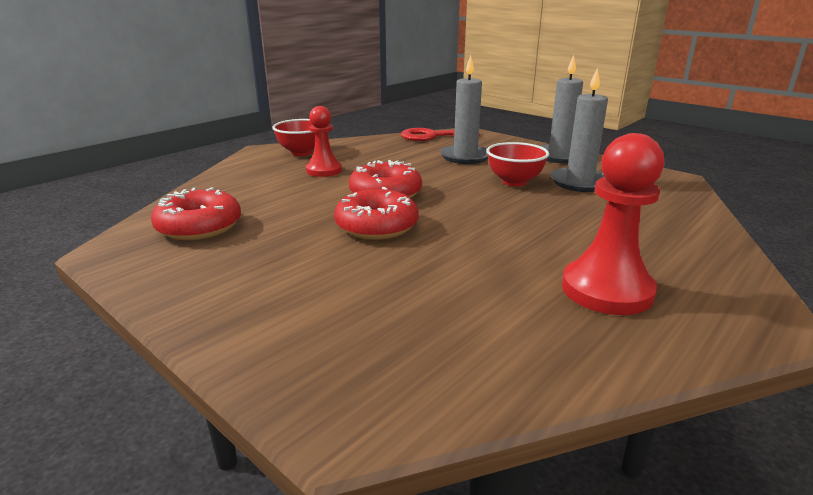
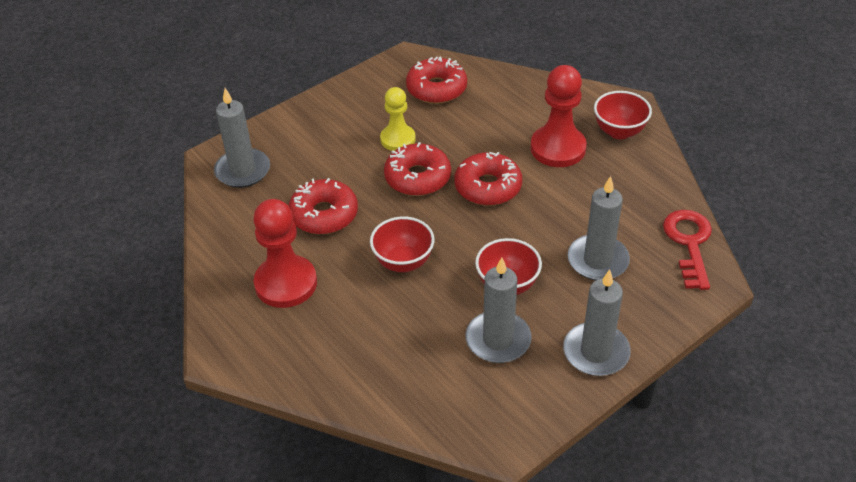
camera: 100 degrees right, 20 degrees up
red pawn [306,106,342,177] -> red pawn [531,65,587,167], size x1.55
none -> grey candle [214,88,270,188]
none -> red donut [288,178,358,234]
none -> red bowl [370,217,435,272]
none -> yellow pawn [380,87,416,151]

